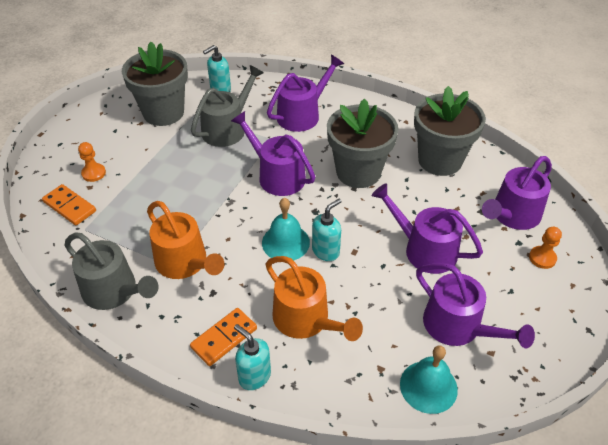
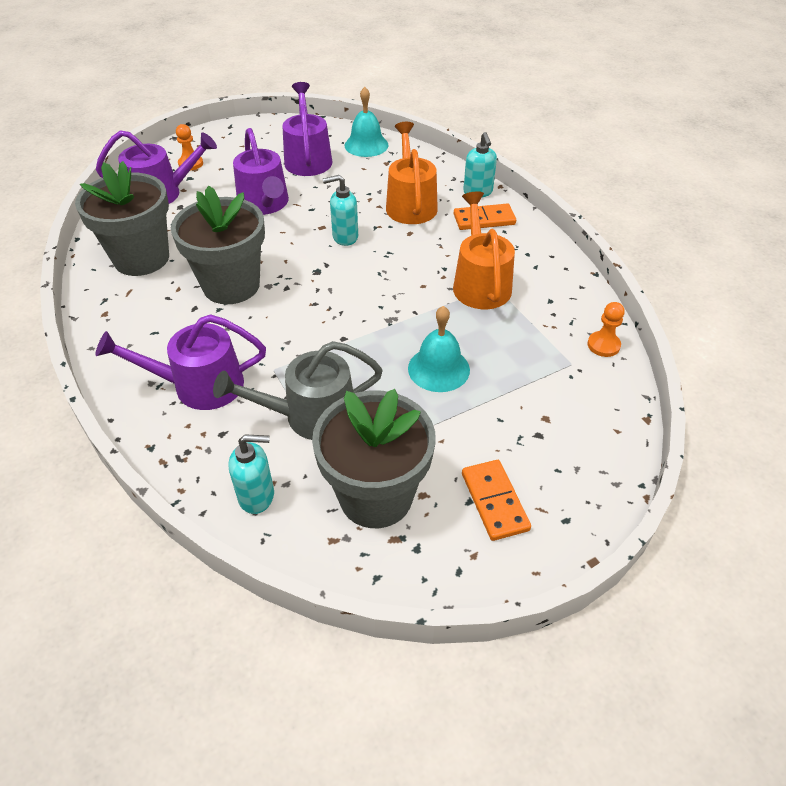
camera: 145 degrees left, 0 degrees up
orange domino [42,184,96,225] -> orange domino moved to [462,460,531,541]
grey watering can [65,233,159,310] -> none
orange pawn [78,142,106,182] -> orange pawn moved to [587,302,625,357]
purple watering can [231,111,315,196] -> none
turquoise bell [262,198,310,261] -> turquoise bell moved to [408,306,470,392]

